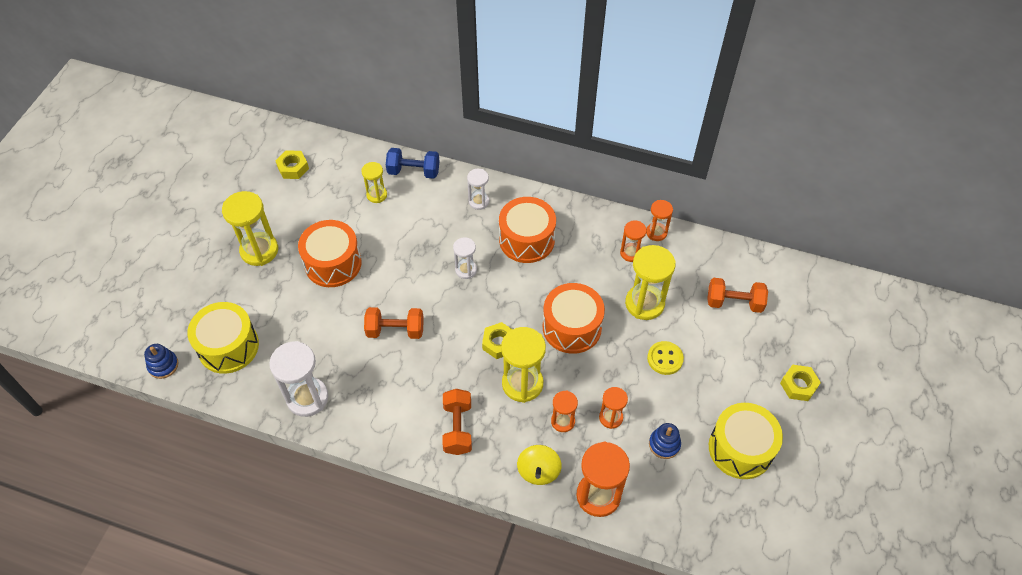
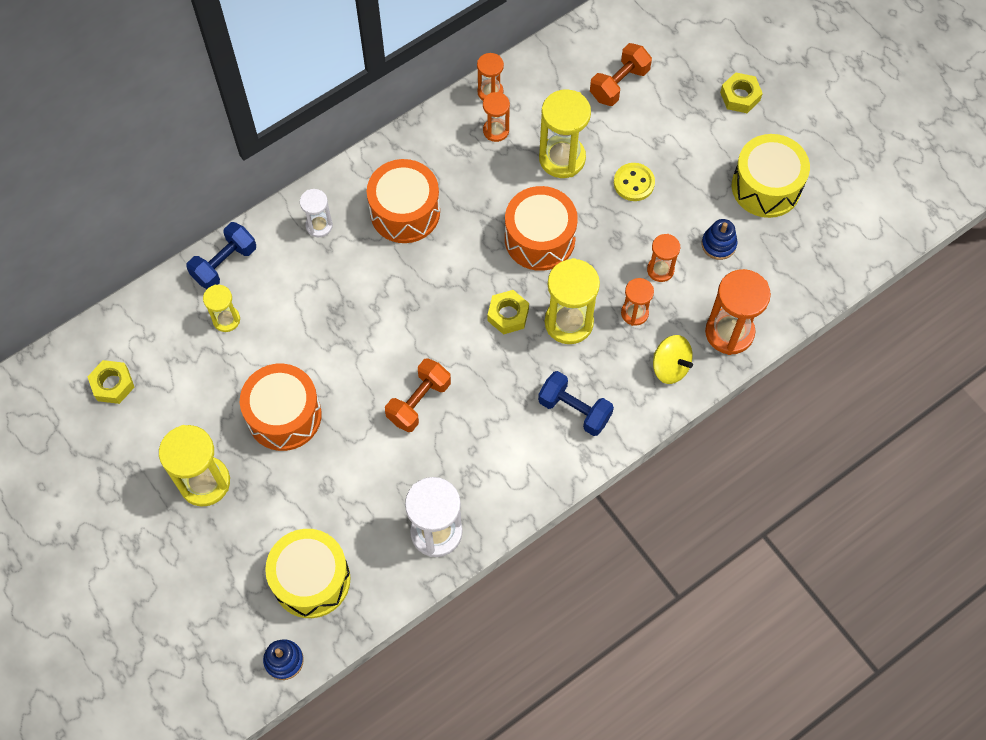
camera: 55 degrees left, 10 degrees up
orange dumbbell [442,389,472,455] -> blue dumbbell [538,371,614,436]
white hourglass [453,237,477,279] -> none

